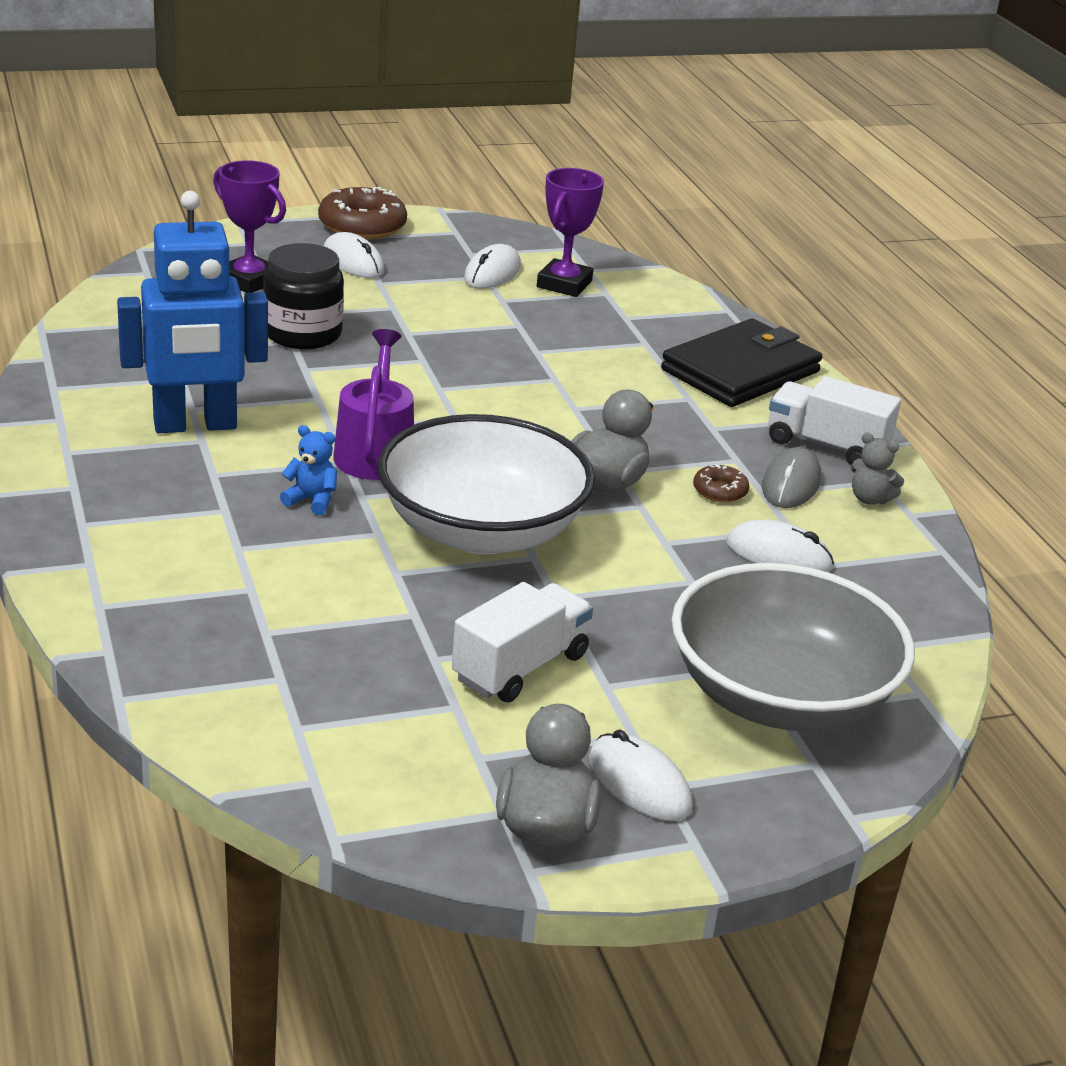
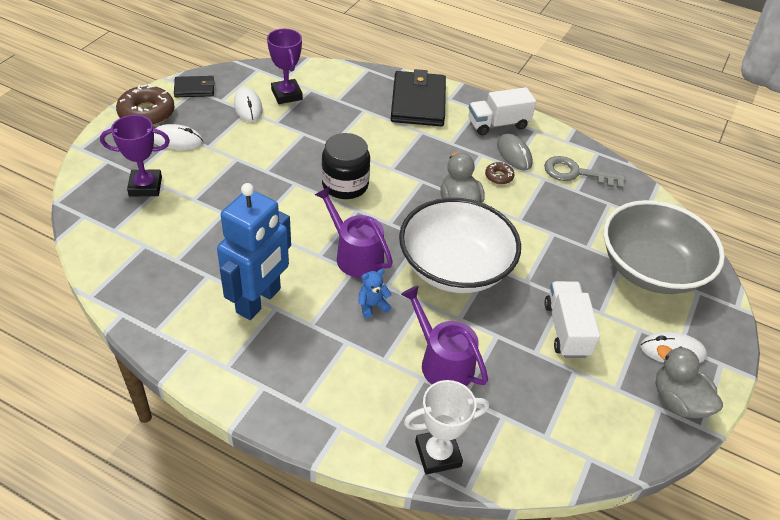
camera: 45 degrees left, 15 degrees up
black jar [263,243,344,349] -> black jar moved to [322,133,370,199]
white mouse [726,520,834,572] -> none
grey teddy bear [851,432,904,505] -> none
none -> black wallet [174,76,214,97]
none -> purple watering can [401,286,488,386]
none -> white trophy [404,380,489,475]
none -> grey key [544,156,625,189]

